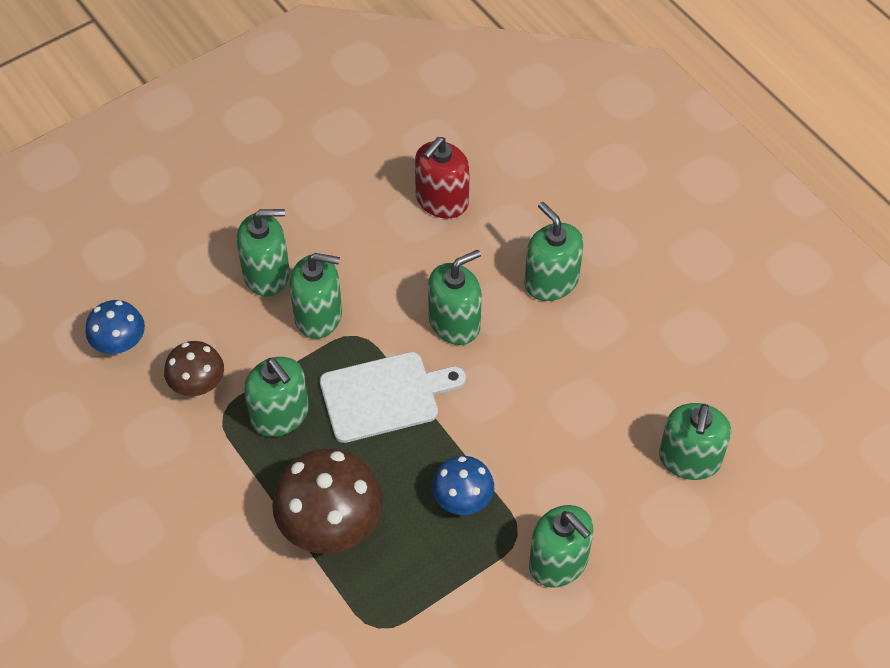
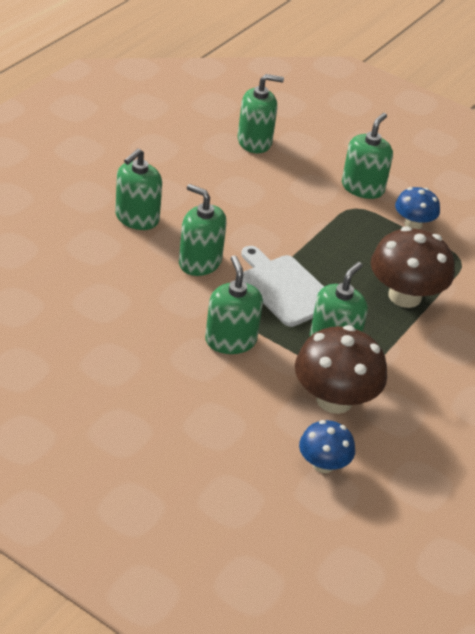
camera: 115 degrees left, 15 degrees down
brown mushroom [164,341,224,396] -> brown mushroom [295,325,387,414], size x1.72
green soap dispenser [237,209,290,296] -> none
red soap dispenser [415,137,470,219] -> none
blue mushroom [432,456,494,515] -> blue mushroom moved to [395,187,440,229]

